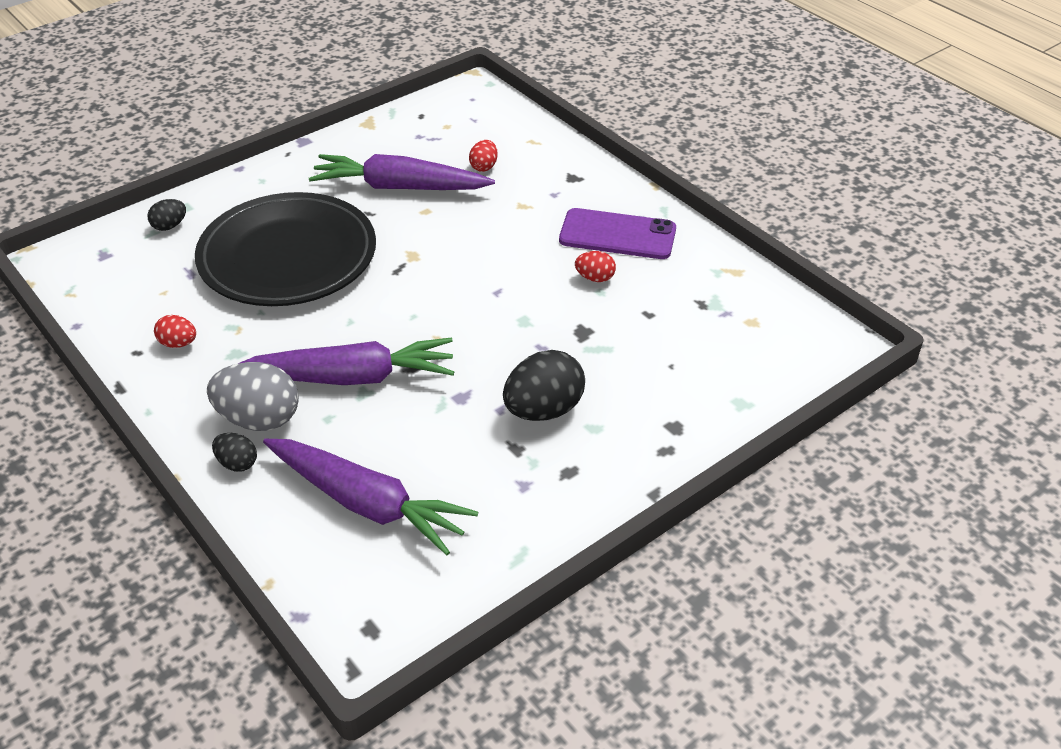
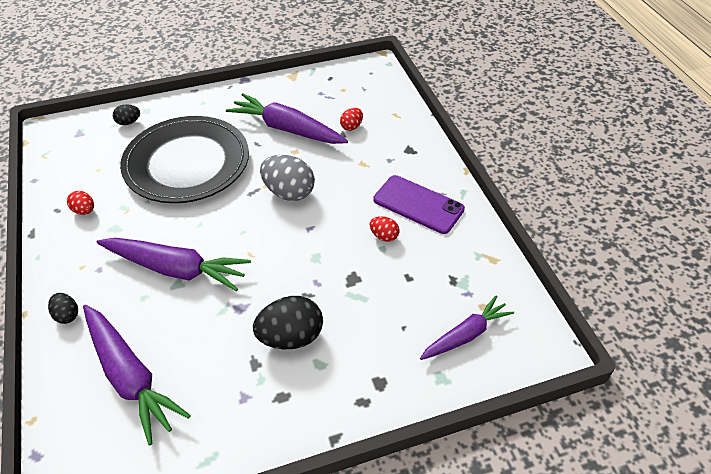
camera: 20 degrees right, 5 degrees up
grey egg [207,362,299,431] -> grey egg moved to [260,155,315,201]
none -> purple carrot [420,295,514,360]

